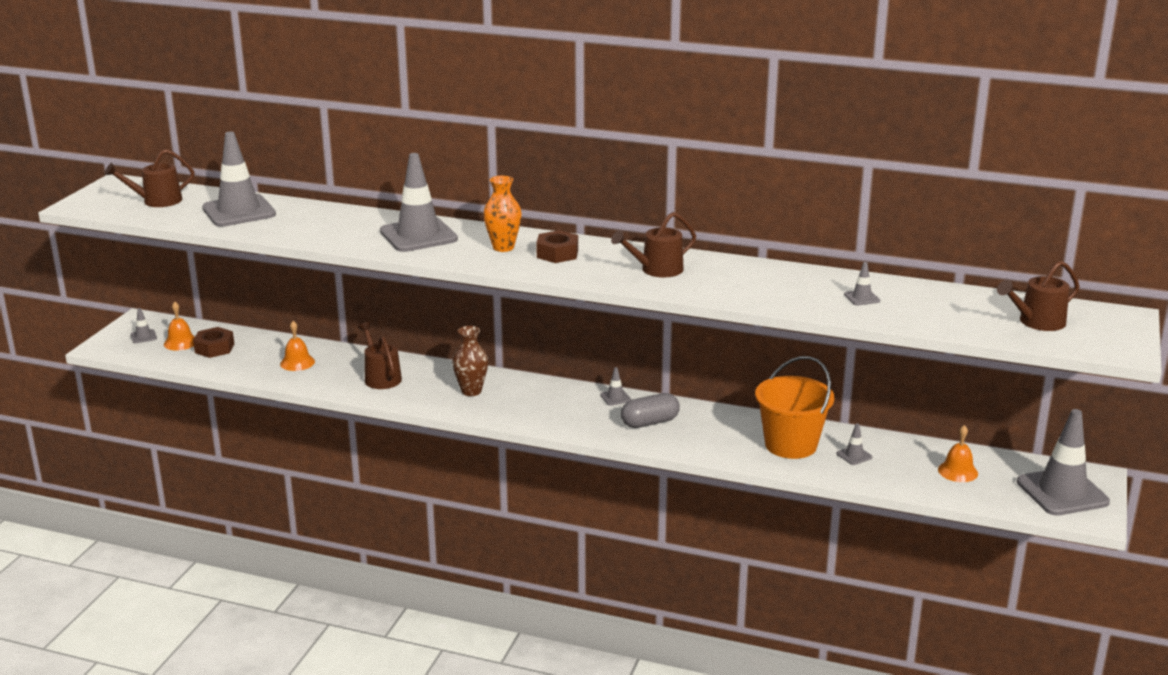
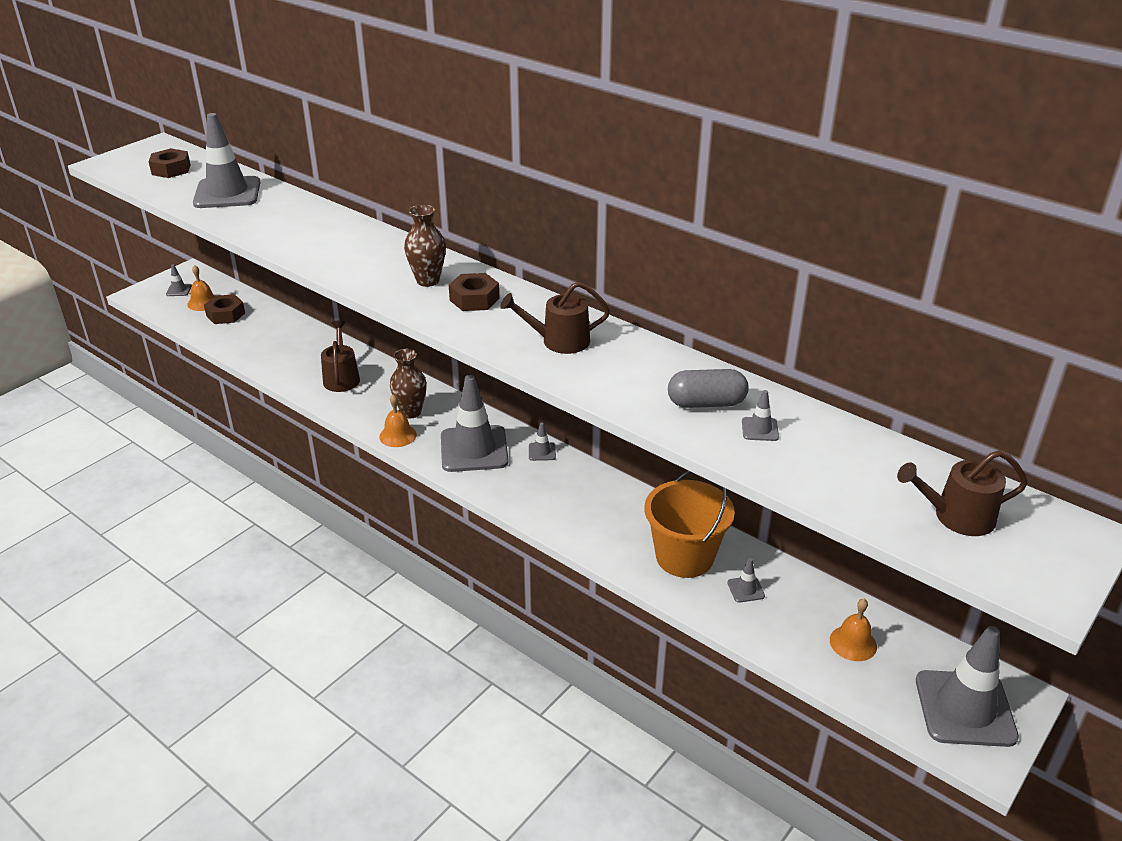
camera: 20 degrees right, 10 degrees up
brown watering can [105,149,195,207] -> brown nut [148,148,191,178]
orange bell [280,321,315,371] -> orange bell moved to [379,394,417,447]
grey traffic cone [380,153,458,252] -> grey traffic cone moved to [441,375,509,472]
orange vase [483,176,522,252] -> brown vase [404,204,446,287]
grey capsule [621,393,680,428] -> grey capsule moved to [668,369,749,408]

